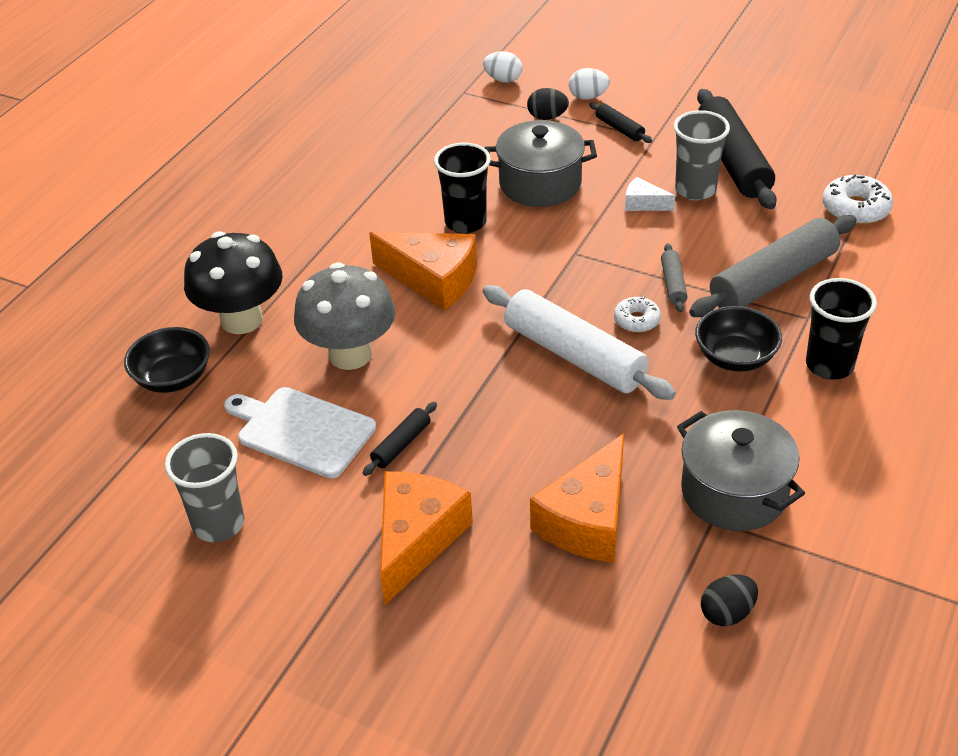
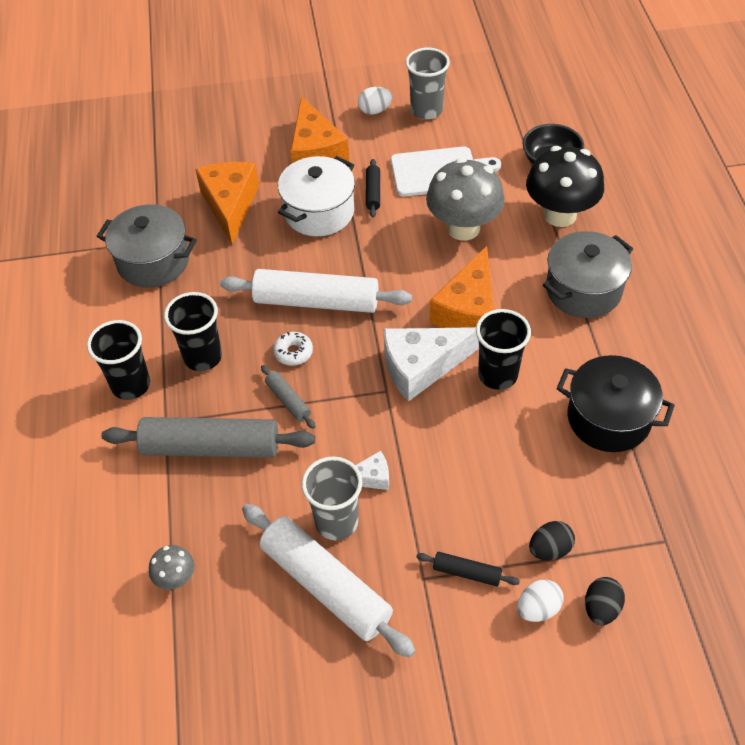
camera: 145 degrees right, 10 degrees up
orange cheese [369,232,477,311] -> orange cheese turned 60 degrees counterclockwise [429,246,494,328]
white egg [483,51,522,83] -> white egg moved to [358,87,392,115]
grey pot [485,120,597,207] -> grey pot moved to [543,231,633,318]
grey rolling pin [689,215,857,317] -> grey rolling pin turned 75 degrees clockwise [101,417,315,458]
black bowl [695,306,782,372] -> black cup [164,292,222,371]
black rolling pin [697,89,777,209] -> white rolling pin [242,504,415,658]
black egg [701,575,758,626] -> black egg moved to [585,577,625,625]
white donut [823,174,893,225] -> grey mushroom [149,545,194,590]
none -> white pot [278,156,355,236]
none -> white cheese [384,327,479,402]
none -> black pot [557,355,675,452]

